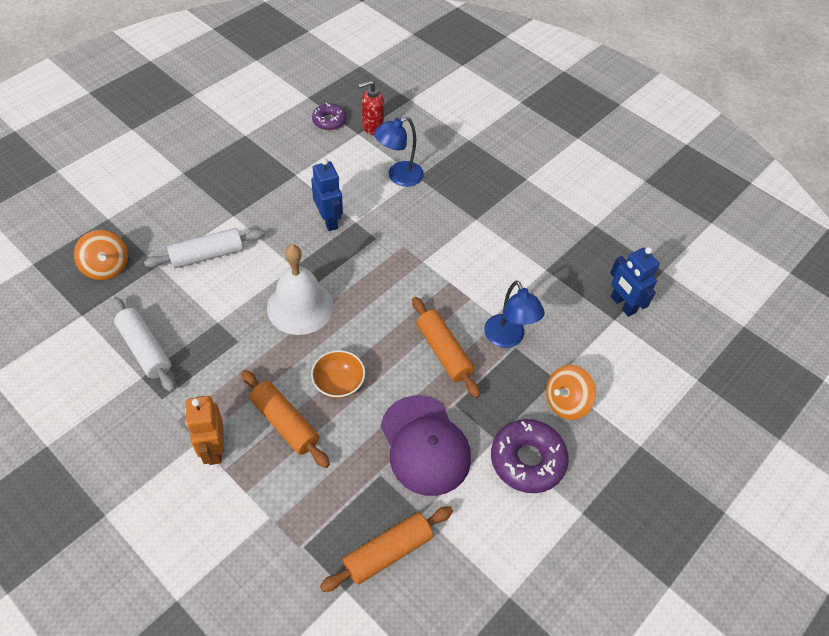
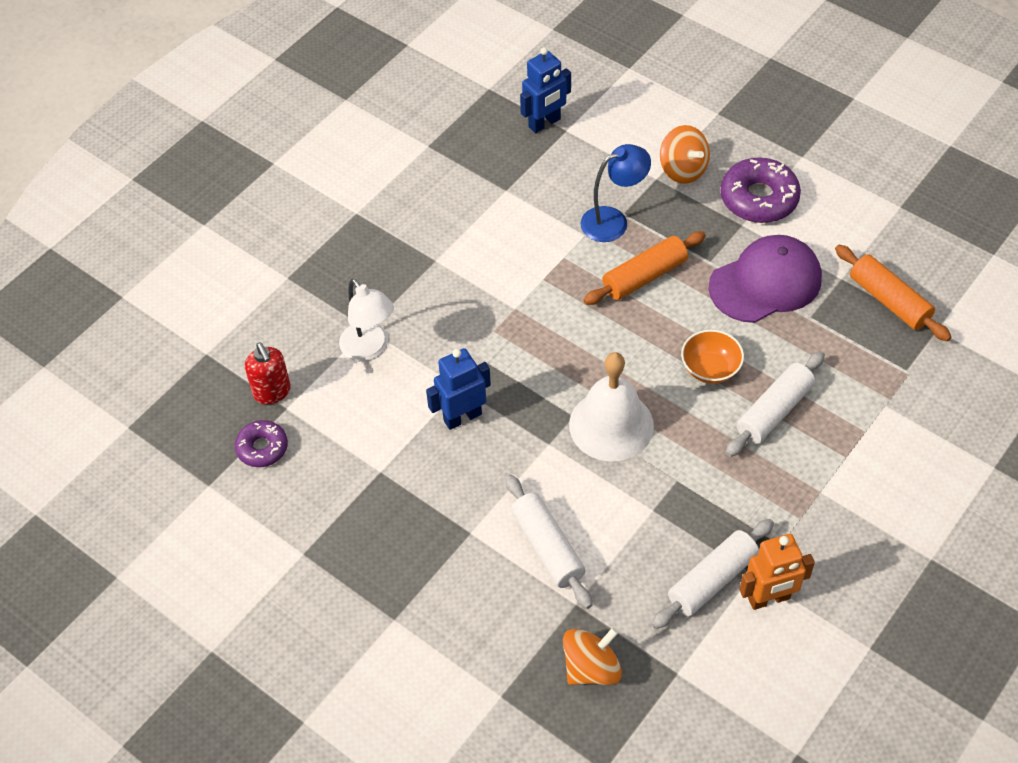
camera: 90 degrees left, 0 degrees up
orange robot [185,396,225,465] -> orange robot moved to [739,534,815,610]
orange rolling pin [241,370,330,468] -> white rolling pin [726,351,825,457]
blue lamp [374,117,424,187] -> white lamp [339,278,394,361]

